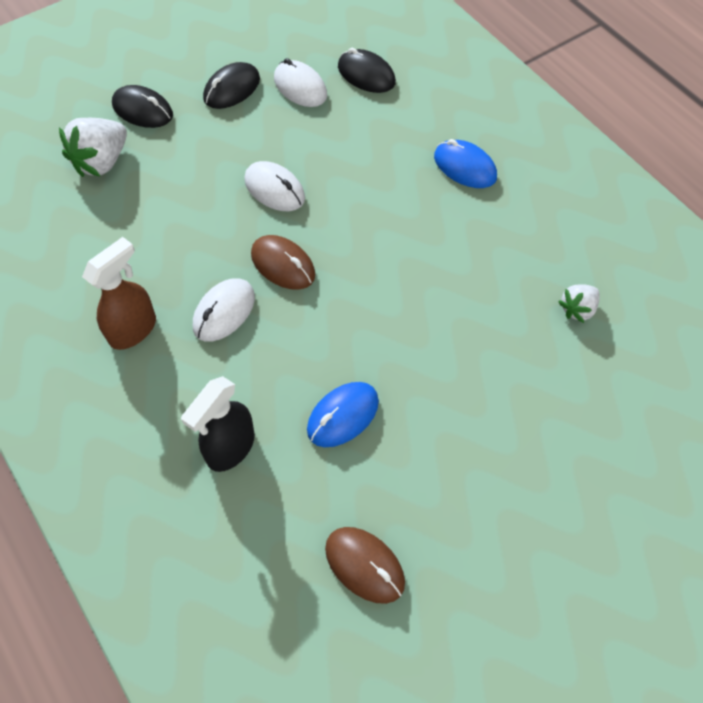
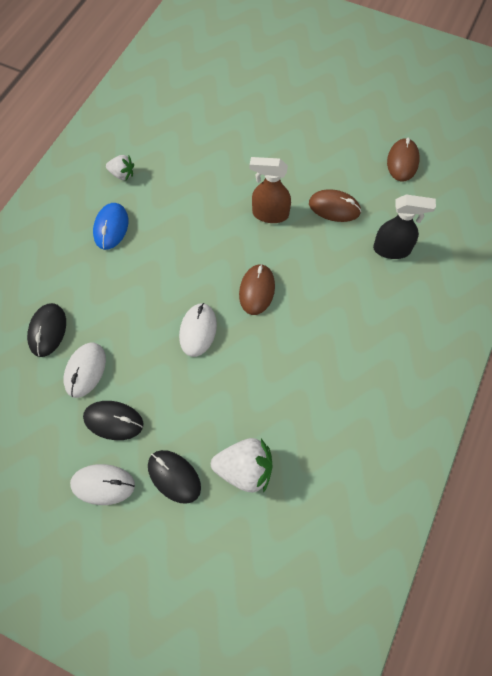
camera: 120 degrees left, 5 degrees up
brown spray bottle [82,237,156,350] -> brown spray bottle moved to [249,157,291,223]
black mouse [112,85,173,128] -> black mouse turned 45 degrees counterclockwise [148,450,201,504]
white mouse [193,278,255,342] -> white mouse moved to [70,464,135,505]
blue mouse [307,382,379,447] -> brown mouse [309,189,361,222]
white strawberry [558,284,600,323] -> white strawberry moved to [106,155,134,180]

